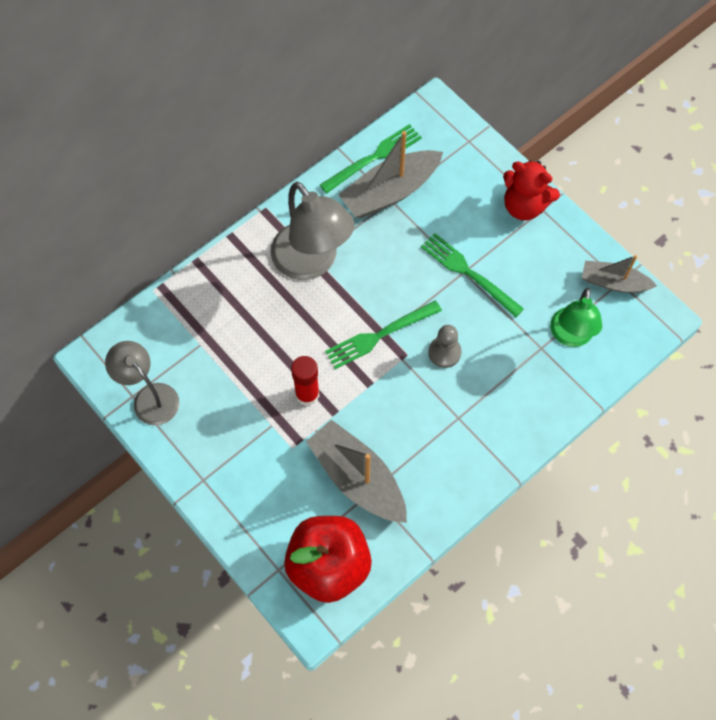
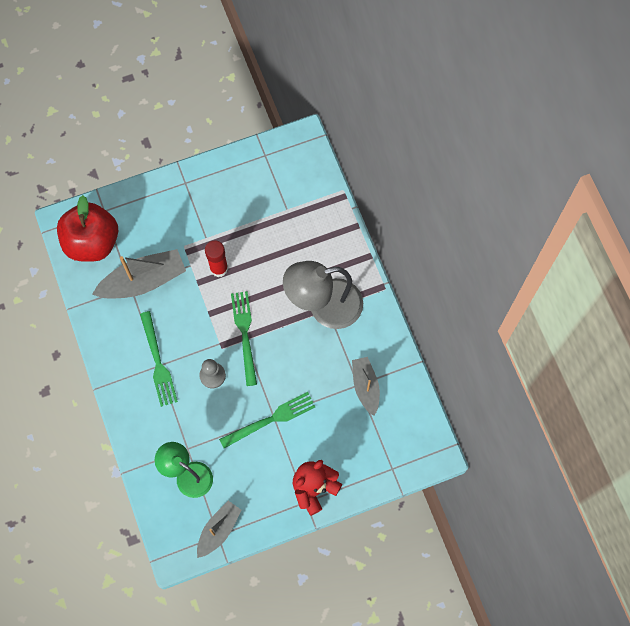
camera: 110 degrees right, 5 degrees up
grey lamp [105,341,179,425] -> none
green fork [320,124,422,193] -> green fork moved to [140,311,178,407]
grey boat [338,131,443,218] -> grey boat [352,357,380,416], size x0.62

